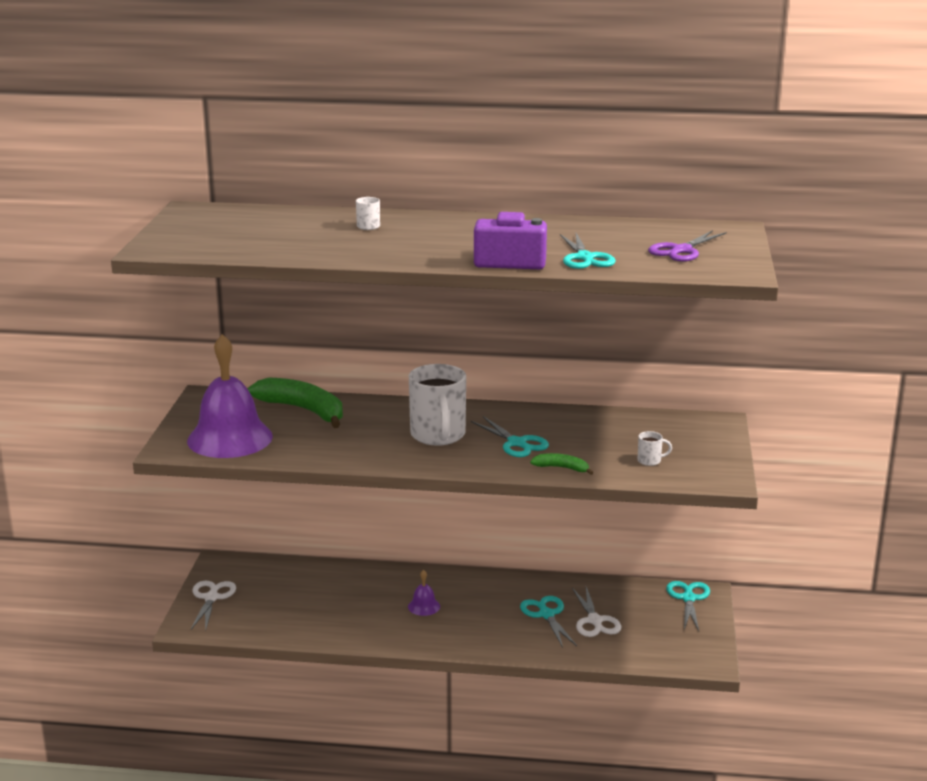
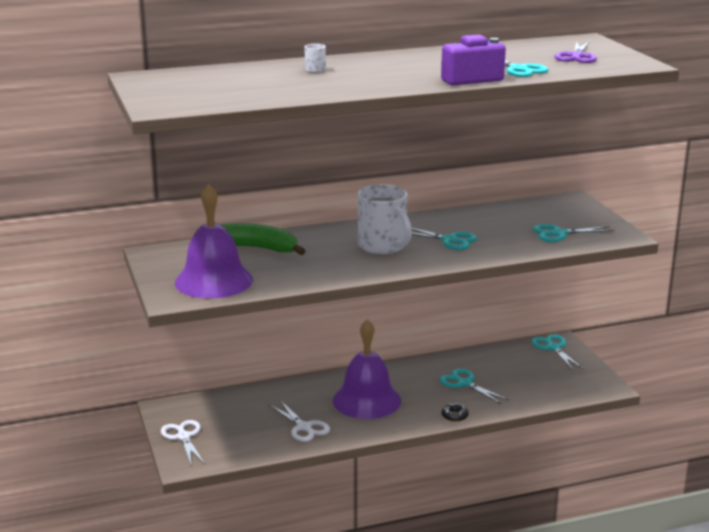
camera: 25 degrees left, 0 degrees up
purple bell [408,570,440,616] -> purple bell [333,319,401,419], size x2.45
green banana [530,453,594,475] -> none
white scissors [572,587,622,637] -> white scissors moved to [269,400,330,442]
white mug [638,431,672,466] -> turquoise scissors [533,224,614,242]
none -> black donut [442,403,468,422]

